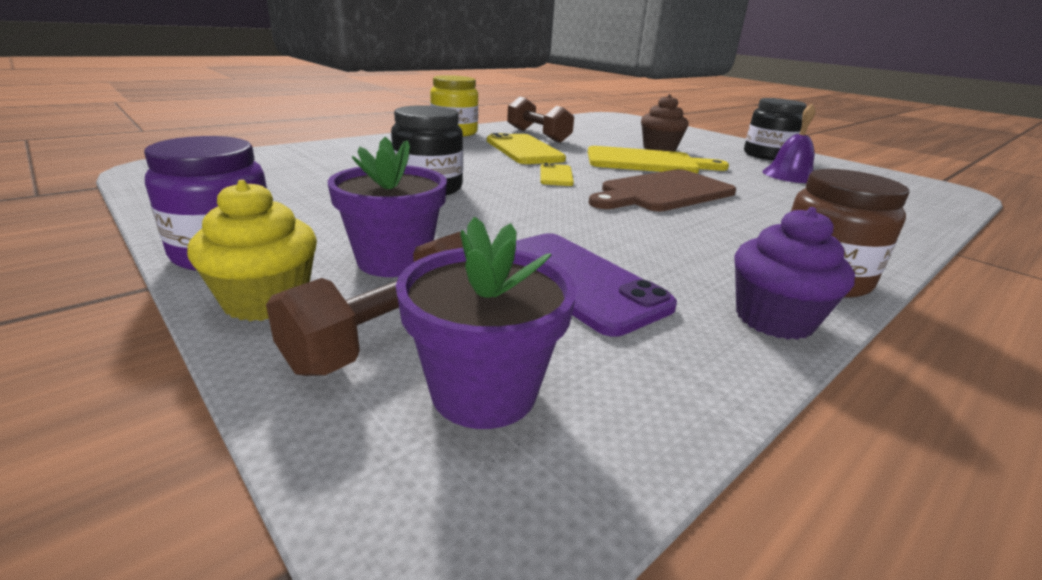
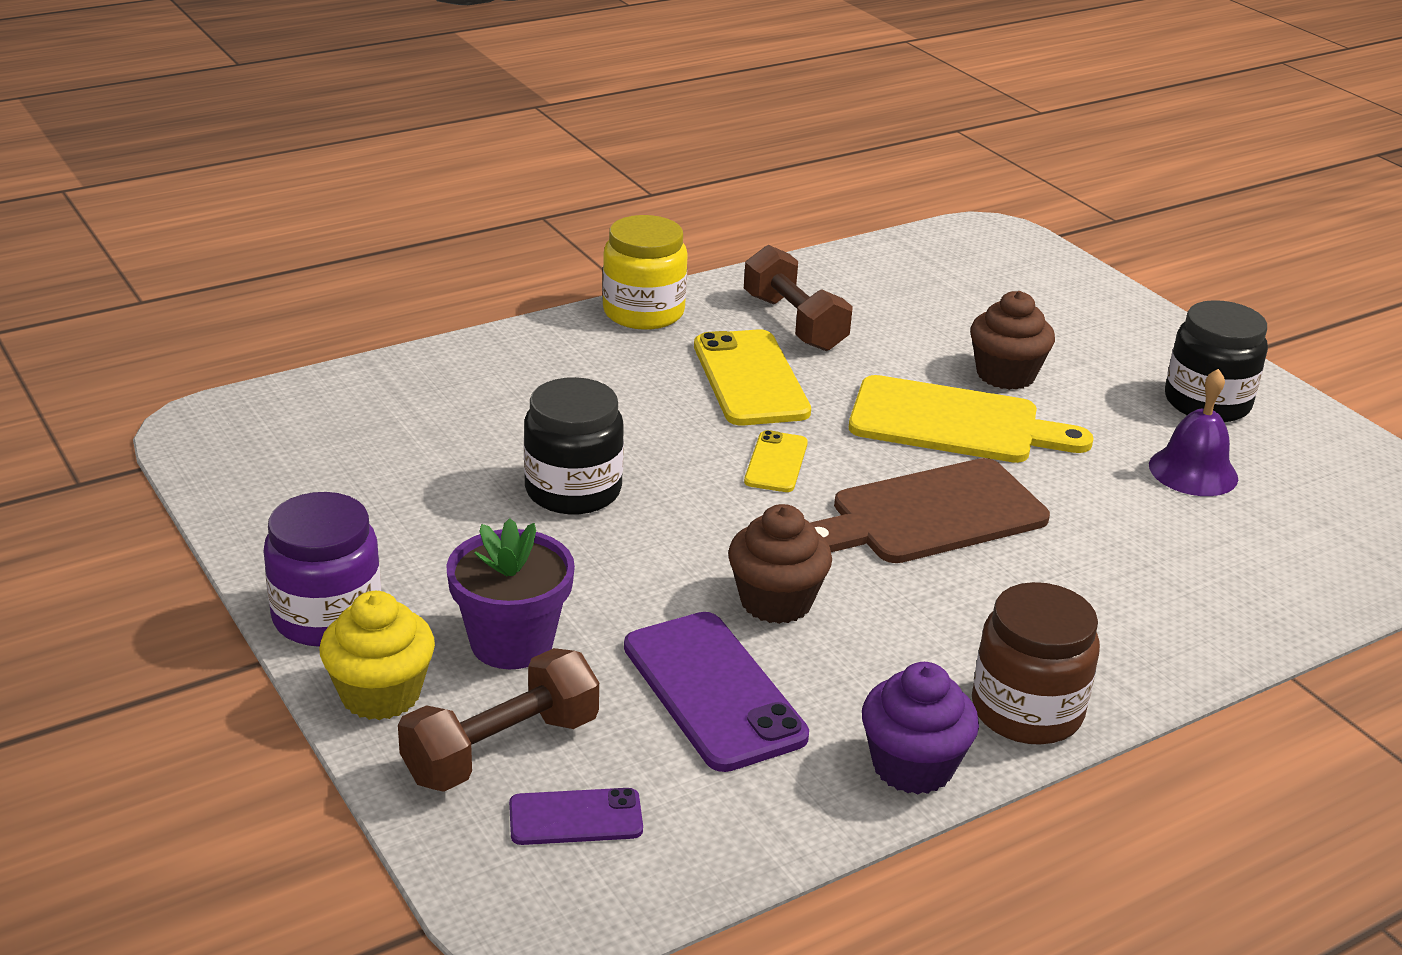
camera: 10 degrees right, 5 degrees up
purple flower pot [396,217,577,429] -> purple phone [509,788,643,845]
none -> brown cupcake [728,504,832,624]

